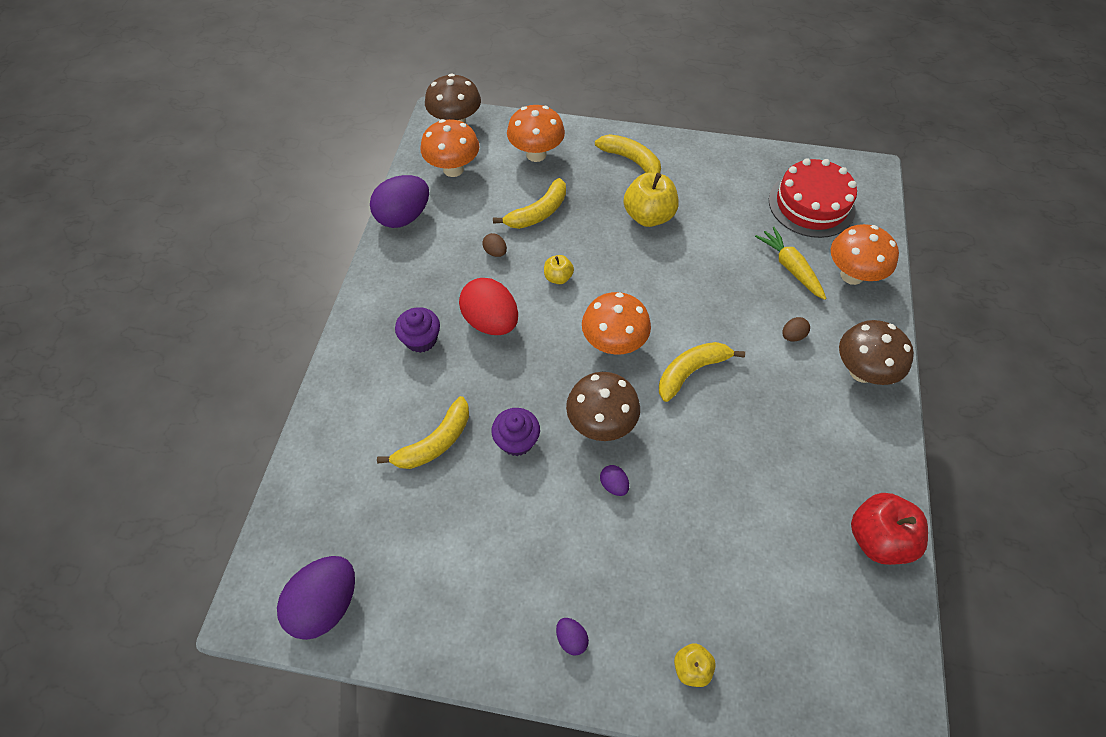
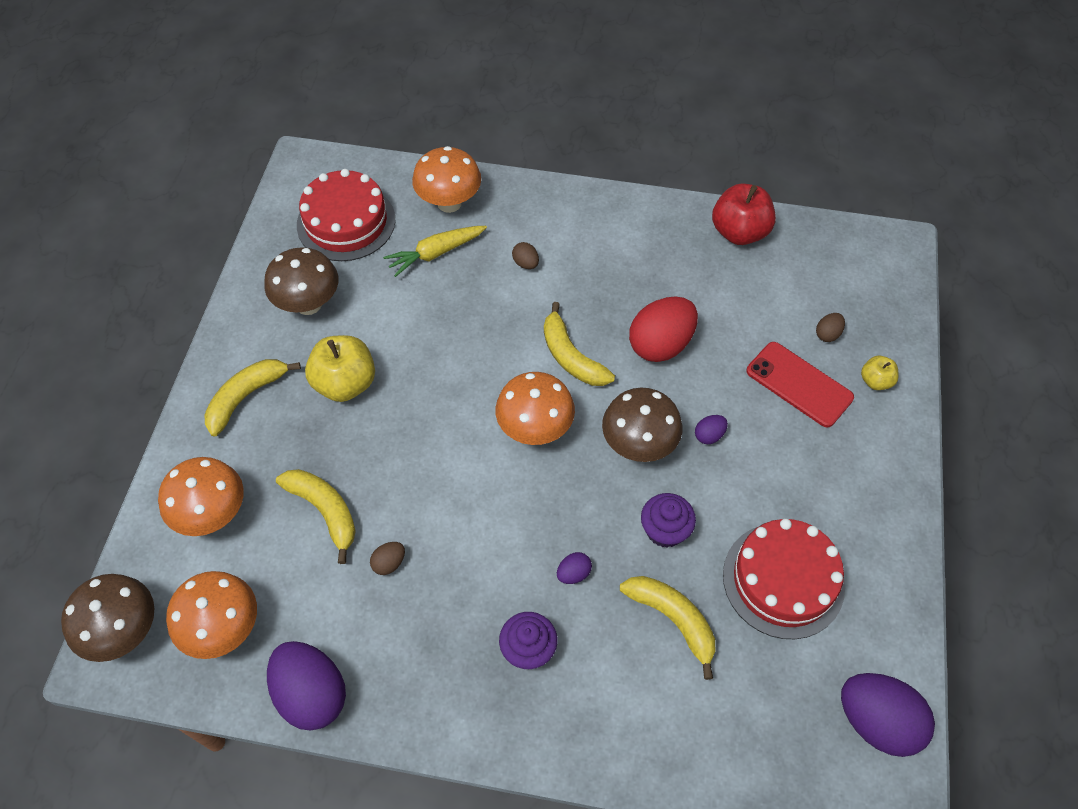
camera: 90 degrees left, 0 degrees up
red egg [459,278,518,335] -> red egg moved to [629,296,698,362]
yellow apple [544,255,574,284] -> none
purple egg [556,618,589,656] -> purple egg moved to [557,552,592,584]
brown mushroom [839,320,914,385] -> brown mushroom moved to [264,247,338,315]
none -> red cake [723,519,845,639]
none -> red phone [746,342,854,427]
none -> brown egg [816,313,845,342]

